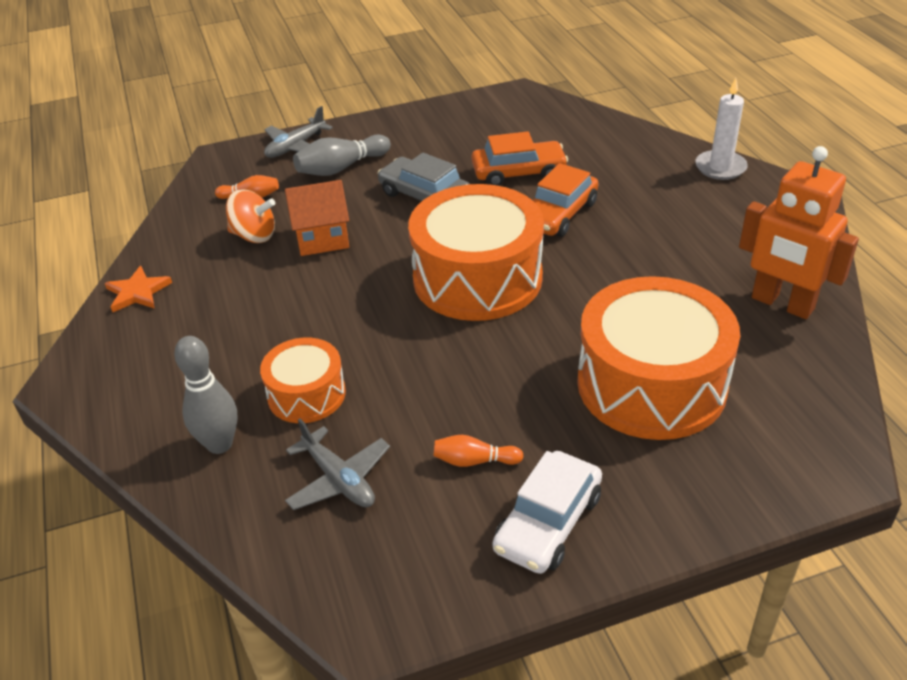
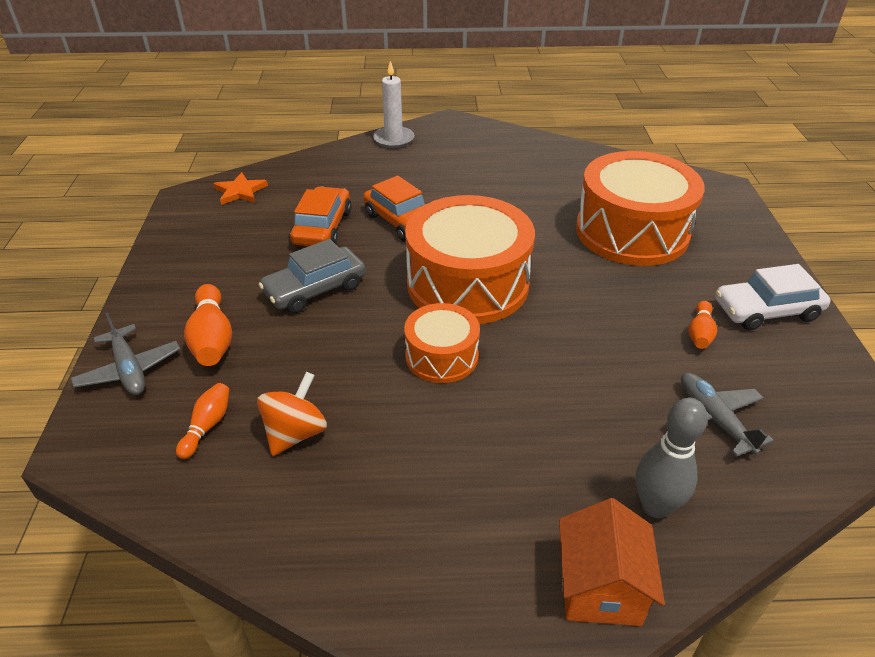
camera: 75 degrees left, 0 degrees up
orange star [104,266,172,312] -> orange star moved to [213,172,268,205]
orange drum [260,338,346,423] -> orange drum moved to [404,303,480,383]
orange house [285,180,349,256] -> orange house moved to [559,498,665,626]
grey plane [285,419,390,510] -> grey plane turned 90 degrees counterclockwise [666,373,774,457]
grey bowling pin [293,135,391,176] -> orange bowling pin [184,284,232,366]
white car [493,451,602,574] -> white car turned 120 degrees clockwise [715,264,831,330]
orange robot [739,146,859,319] -> none

